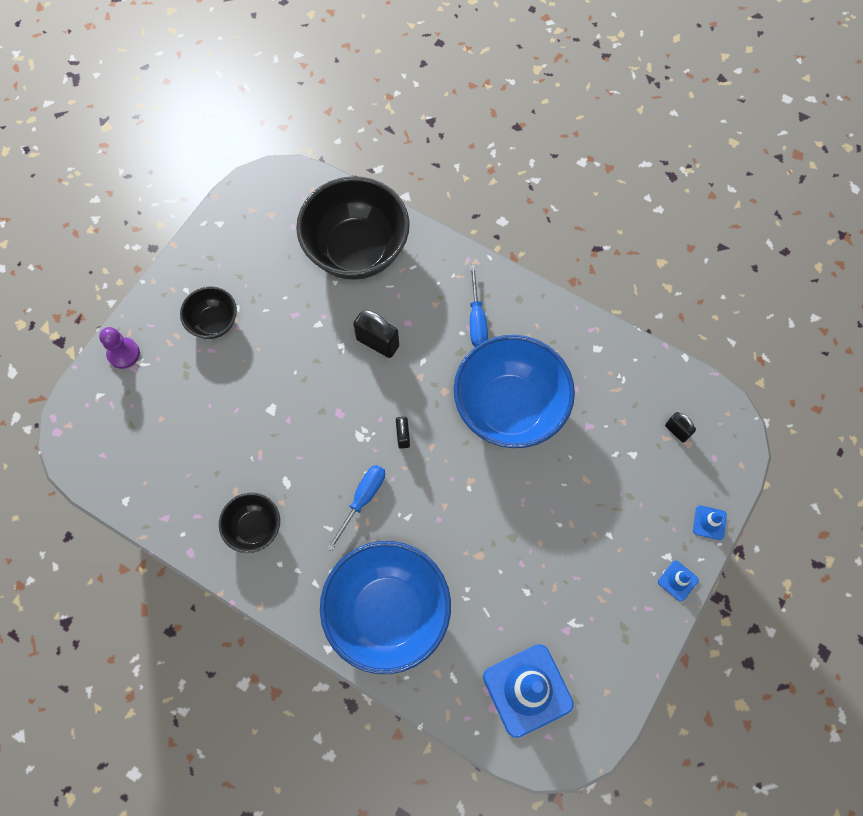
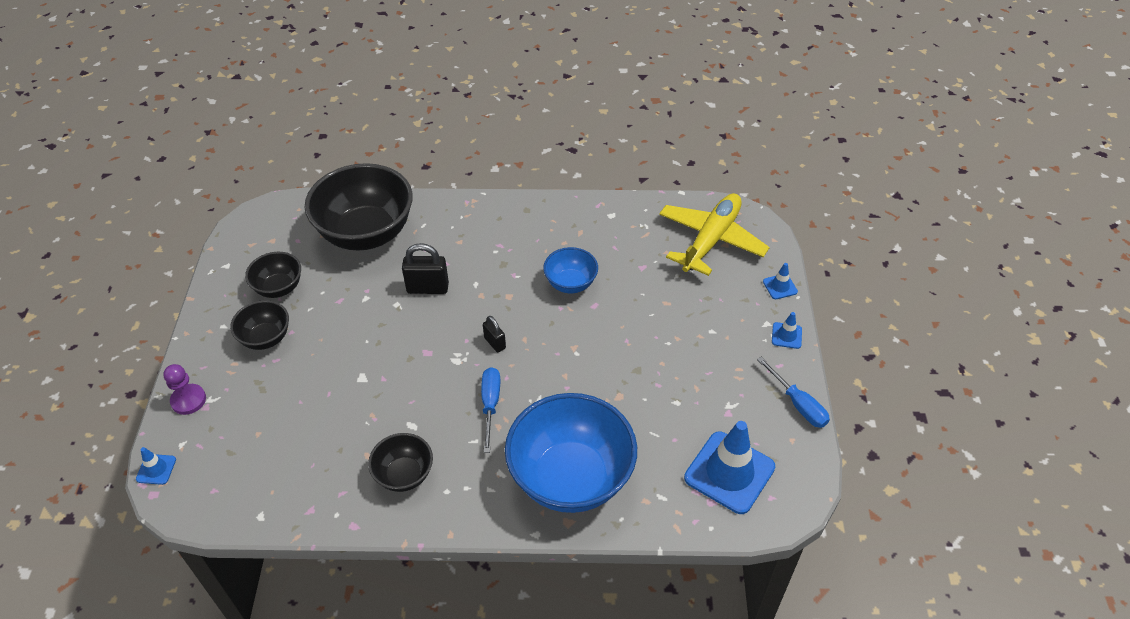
camera: 30 degrees left, 20 degrees down
blue bowl [454,335,575,448] -> blue bowl [543,247,598,293], size x0.50
blue screwdriver [470,265,488,347] -> blue screwdriver moved to [757,357,830,428]
black padlock [665,412,696,443] -> yellow plane [659,193,770,276]
none -> blue traffic cone [136,447,176,485]
none -> black bowl [245,252,301,298]

